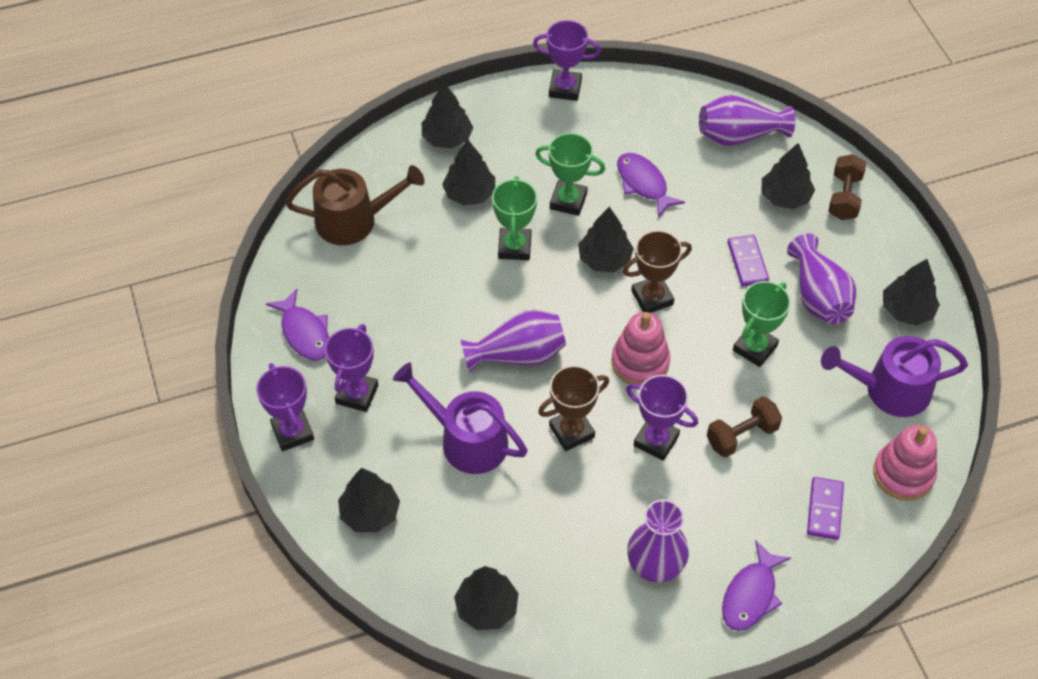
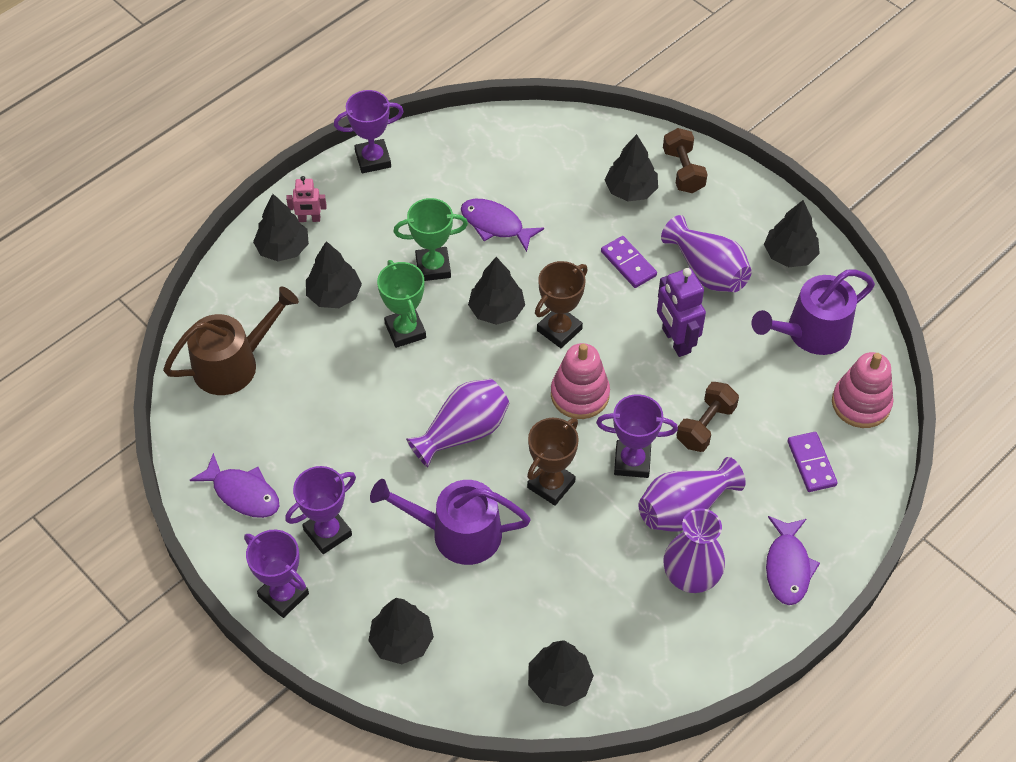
camera: 25 degrees left, 0 degrees up
purple trophy [325,324,378,412] -> purple trophy turned 60 degrees clockwise [285,466,356,554]
purple vase [699,95,796,146] -> purple vase moved to [638,457,746,532]
green trophy [733,281,791,367] -> purple robot [657,268,706,357]
none -> pink robot [286,176,327,222]

